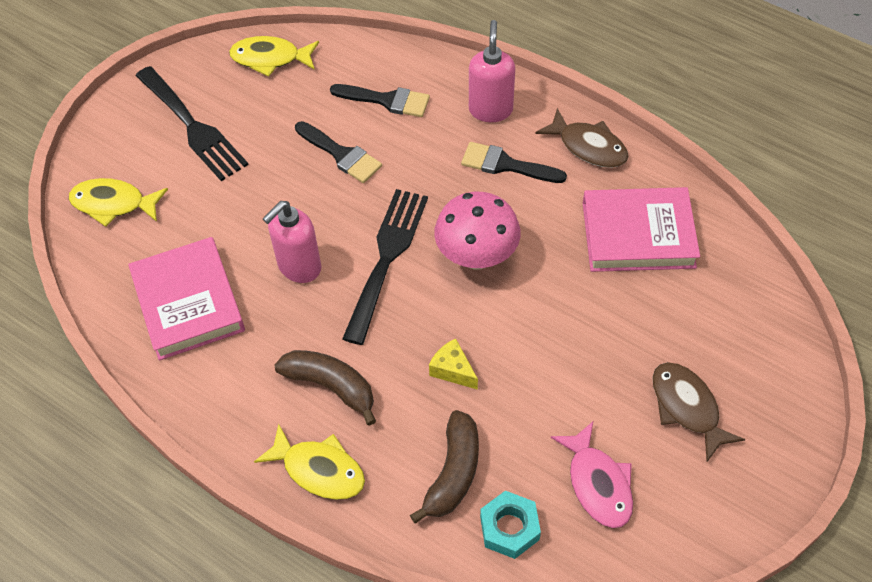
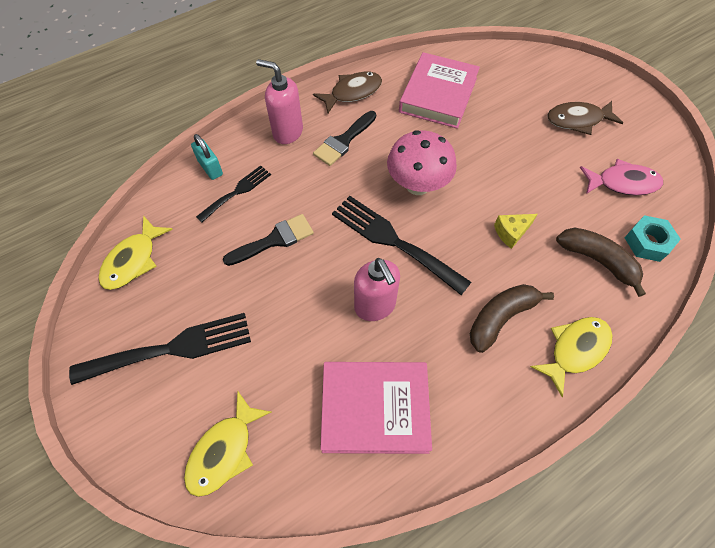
camera: 70 degrees left, 5 degrees up
black brush [330,84,430,117] -> black fork [196,165,271,222]
none -> turquoise padlock [191,134,223,180]

